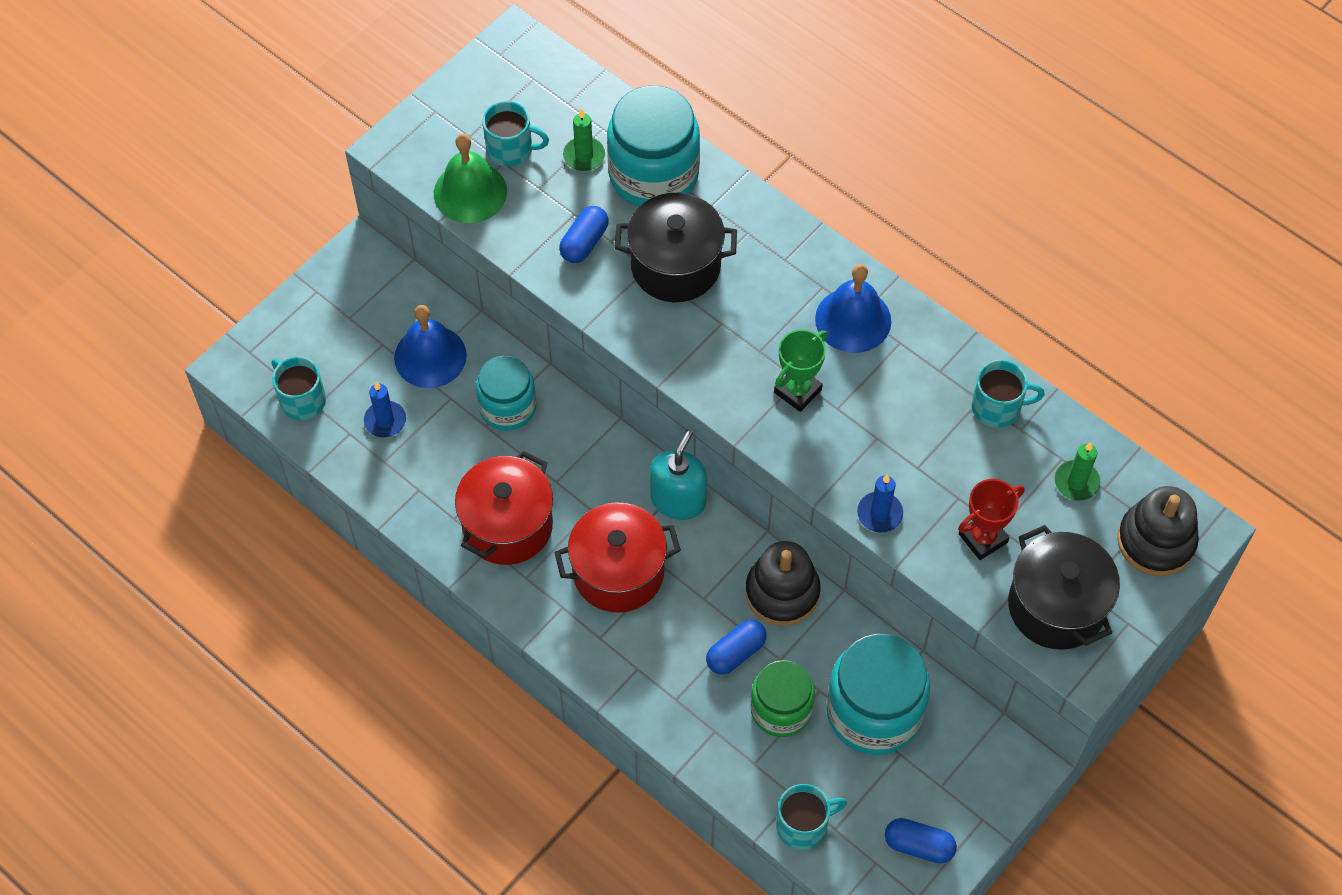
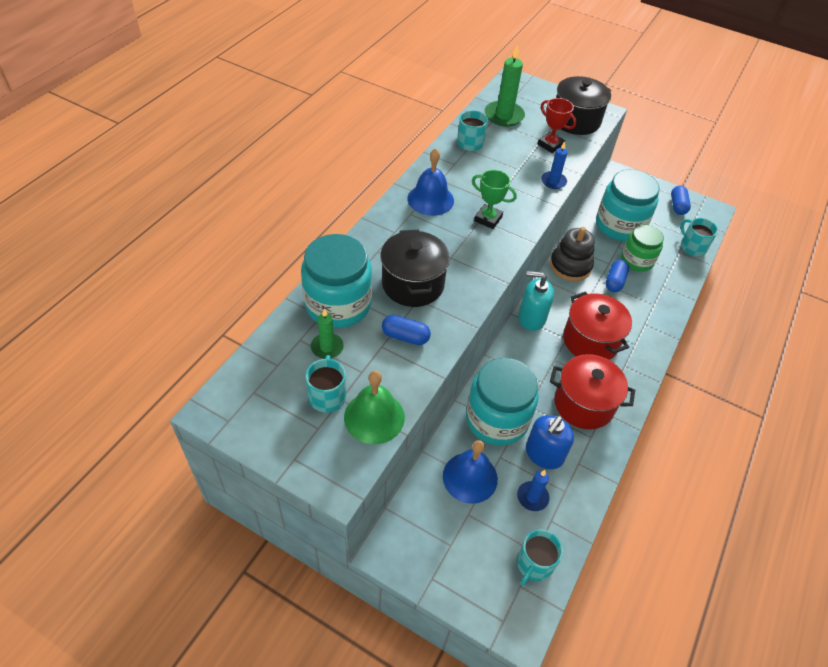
camera: 105 degrees left, 10 degrees down
turquoise jar [476,355,536,431] -> turquoise jar [466,358,539,446], size x1.57
blue capsule [706,620,767,675] -> blue capsule turned 75 degrees clockwise [606,260,629,292]
green candle [1055,442,1100,501] -> green candle [485,45,525,127], size x1.70
black stacking toy [1117,486,1199,576] -> none
none -> blue soap dispenser [526,415,574,469]

